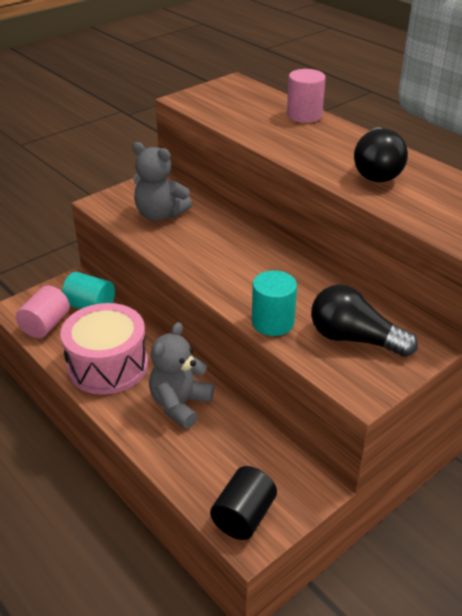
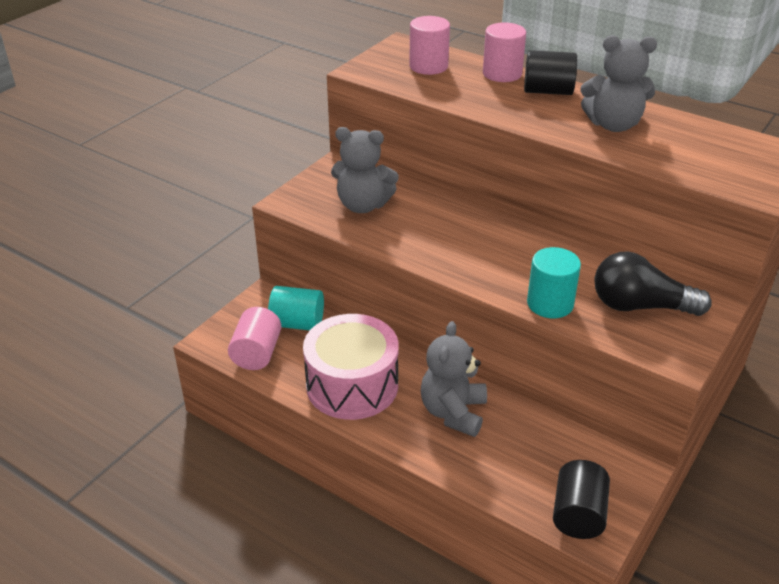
camera: 15 degrees left, 0 degrees up
black light bulb [354,127,408,182] -> grey teddy bear [581,35,657,132]
none -> pink cylinder [409,16,450,75]
none -> black cylinder [524,50,577,95]

